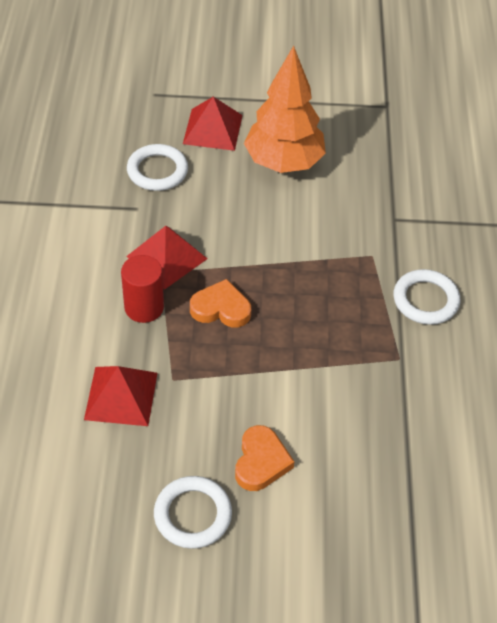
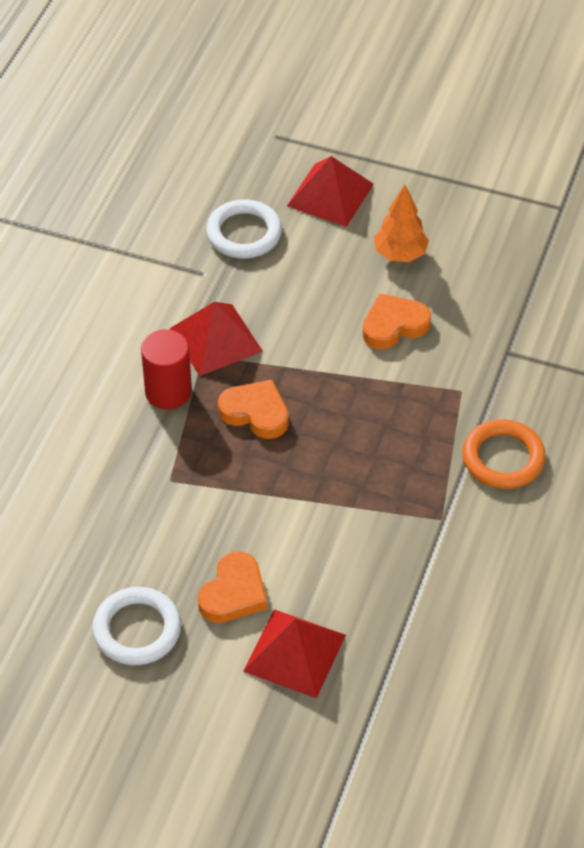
camera: 20 degrees right, 0 degrees up
red pyramid [84,366,157,426] -> red pyramid moved to [243,609,346,698]
orange tree [244,46,326,173] -> orange tree [374,185,429,262], size x0.54
white ring [394,269,460,325] -> orange ring [462,419,546,489]
none -> orange heart [362,293,431,349]

